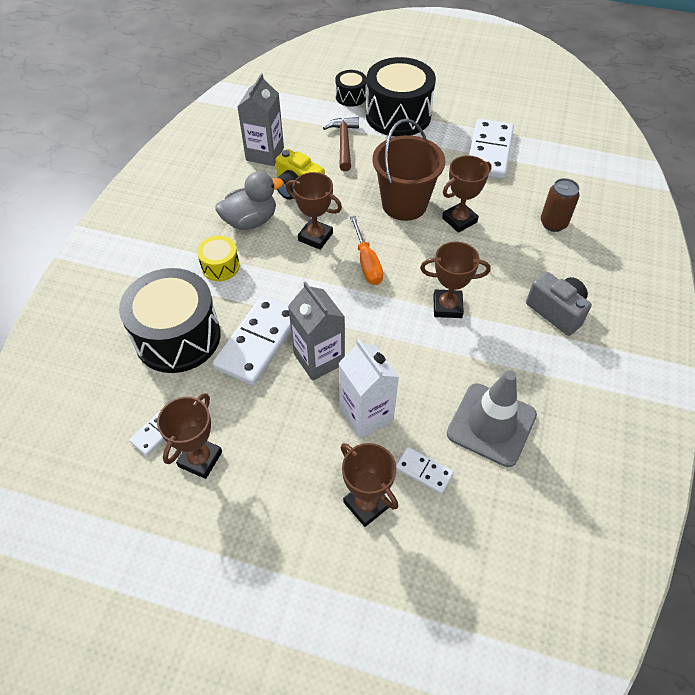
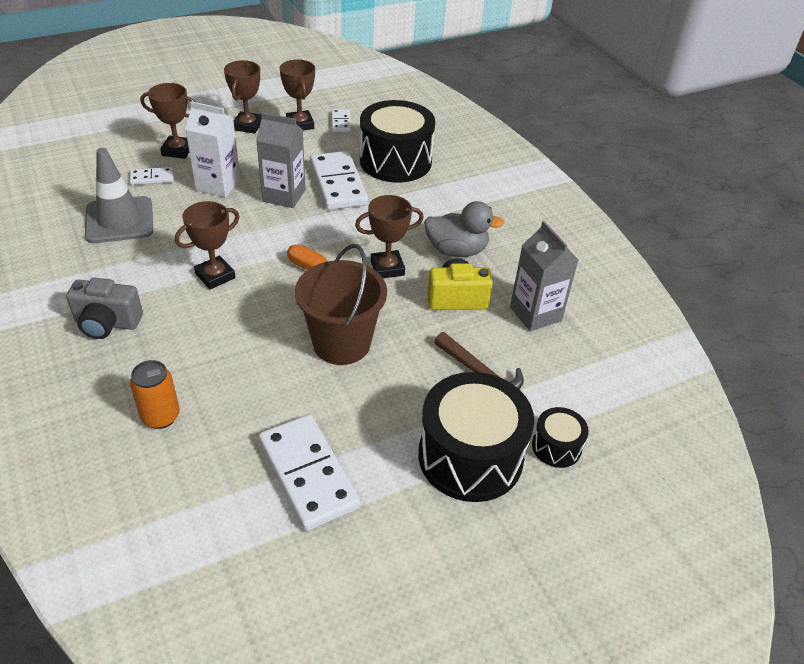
camera: 135 degrees right, 10 degrees down
yellow drum [197,236,240,281] -> none
grey duck [215,172,284,230] -> grey duck turned 105 degrees counterclockwise [424,201,505,257]
brown trophy [442,155,492,233] -> brown trophy moved to [224,60,262,134]
brown can [541,178,580,232] -> orange can [130,360,180,429]

